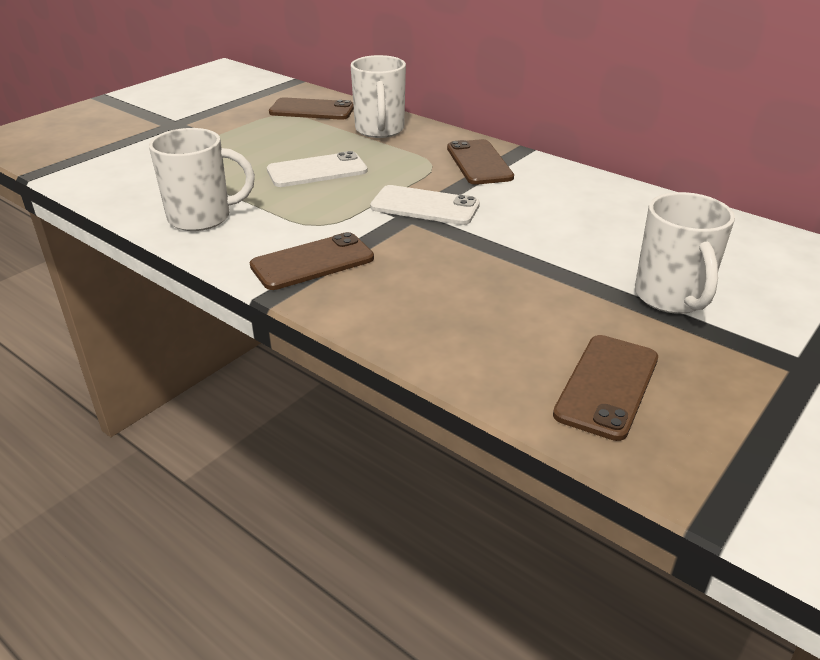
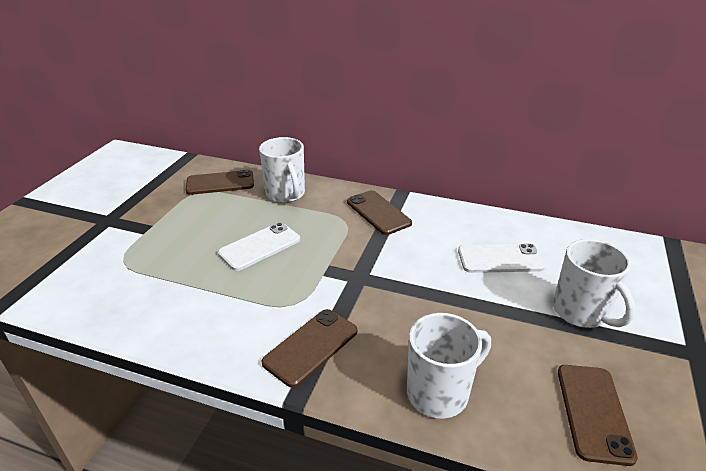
camera: 20 degrees left, 0 degrees up
white mug [149,128,255,231] -> white mug moved to [407,313,491,419]
white phone [370,185,480,225] -> white phone moved to [458,244,545,273]

